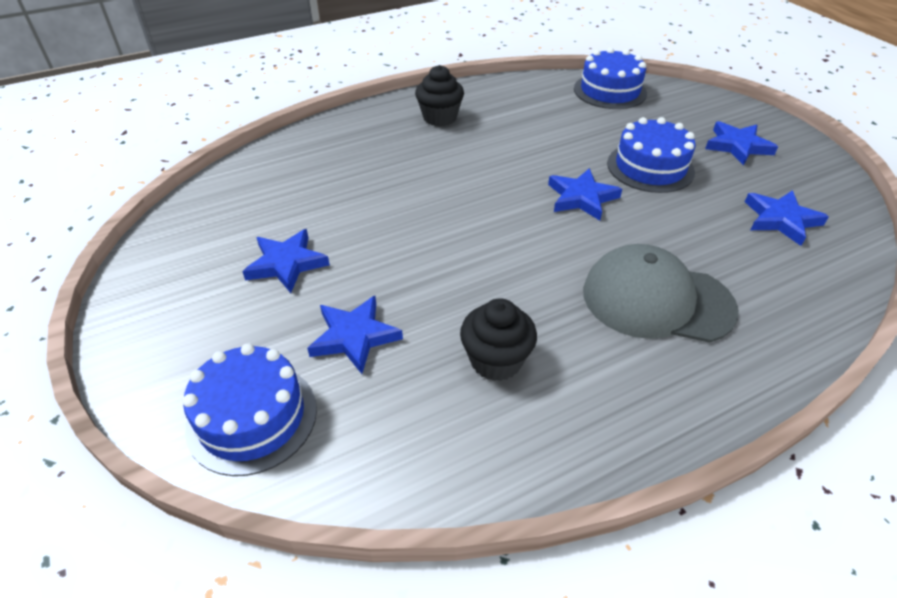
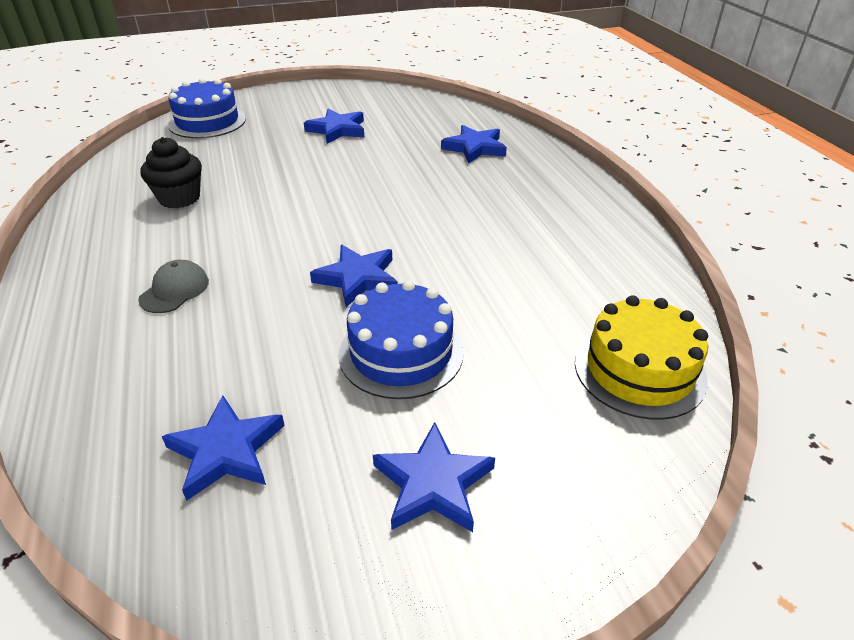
camera: 100 degrees right, 5 degrees down
blue star [307,296,403,374] -> blue star moved to [441,125,507,164]
black cupcake [415,65,464,126] -> none
blue cake [574,47,647,109] -> yellow cake [575,295,708,420]
grey cap [583,244,739,343] -> grey cap [138,260,209,313], size x0.48

